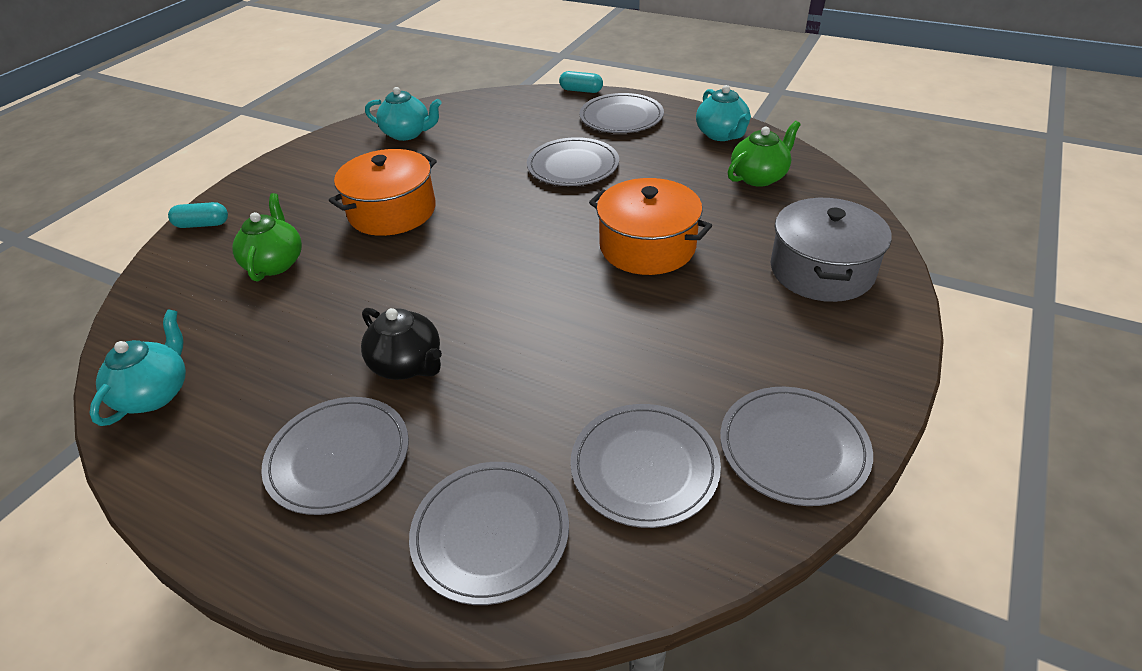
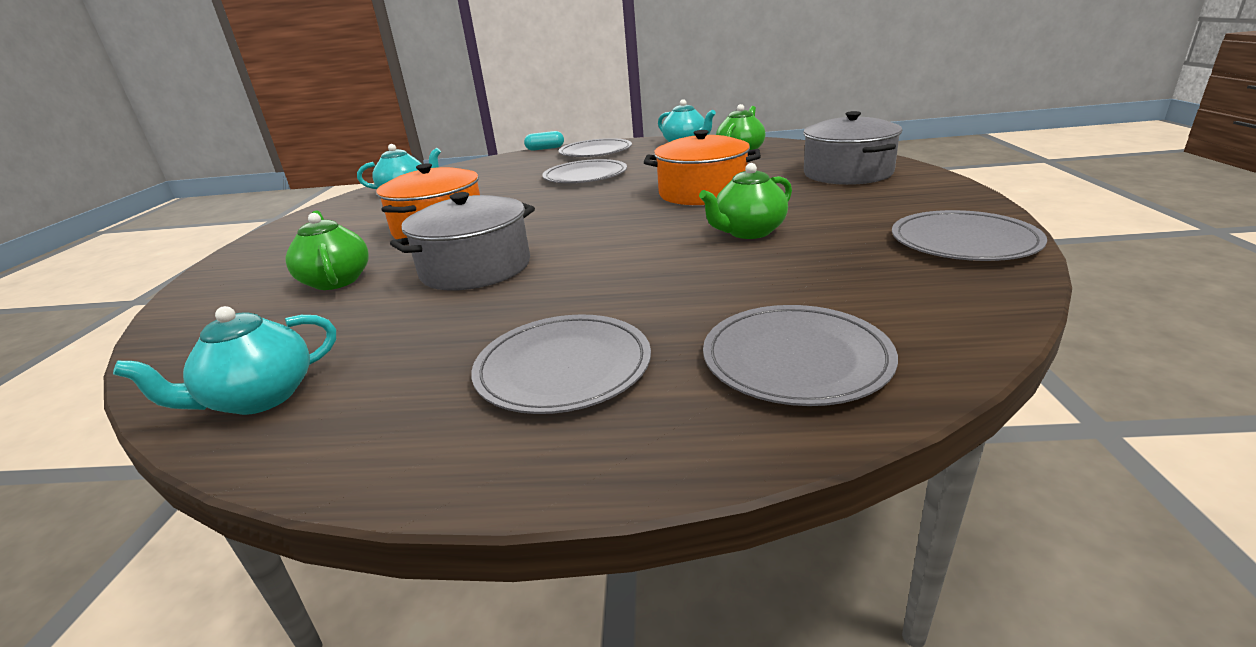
camera: 25 degrees left, 15 degrees down
turquoise teapot [90,309,186,426] -> turquoise teapot turned 120 degrees counterclockwise [113,306,336,415]
turquoise capsule [168,202,228,228] -> none
black teapot [361,308,442,380] -> none
grey plate [570,404,721,528] -> none
none -> grey pot [390,192,535,290]
none -> green teapot [699,163,792,239]

